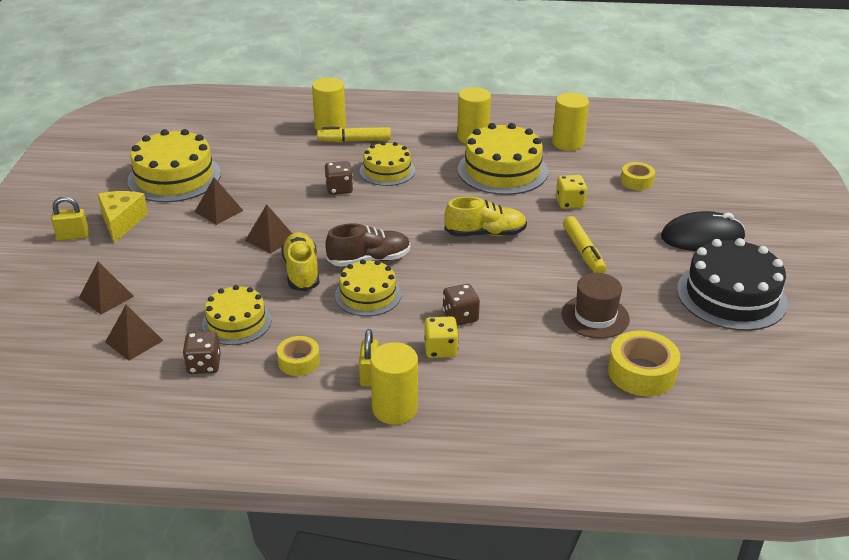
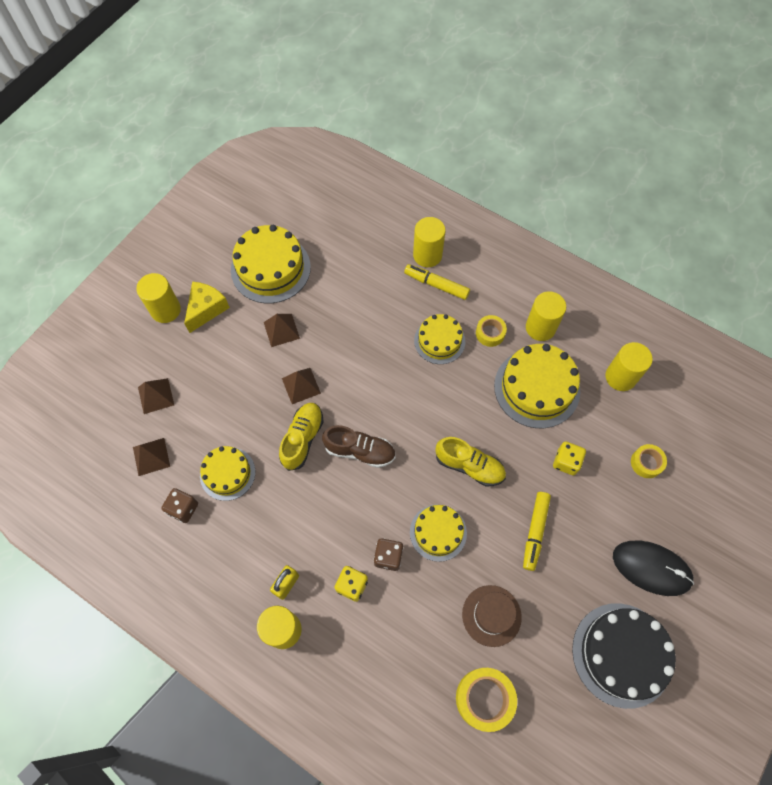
camera: 30 degrees right, 30 degrees up
yellow padlock [51,196,89,241] -> yellow cylinder [136,273,181,323]
yellow tape [277,336,320,376] -> yellow tape moved to [476,315,507,347]
brown dice [325,161,353,195] -> none
yellow cake [335,259,401,316] -> yellow cake moved to [410,504,467,562]

